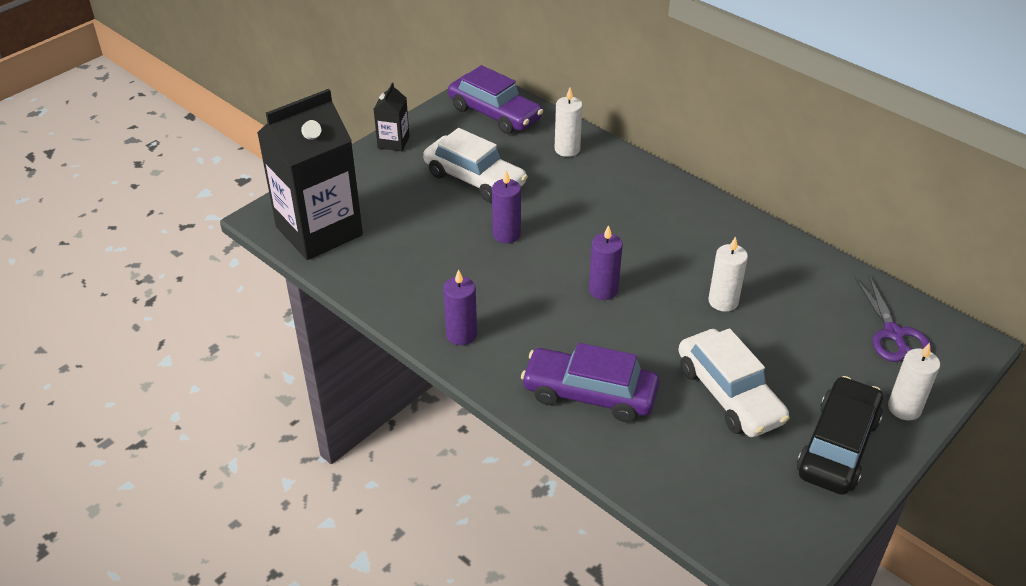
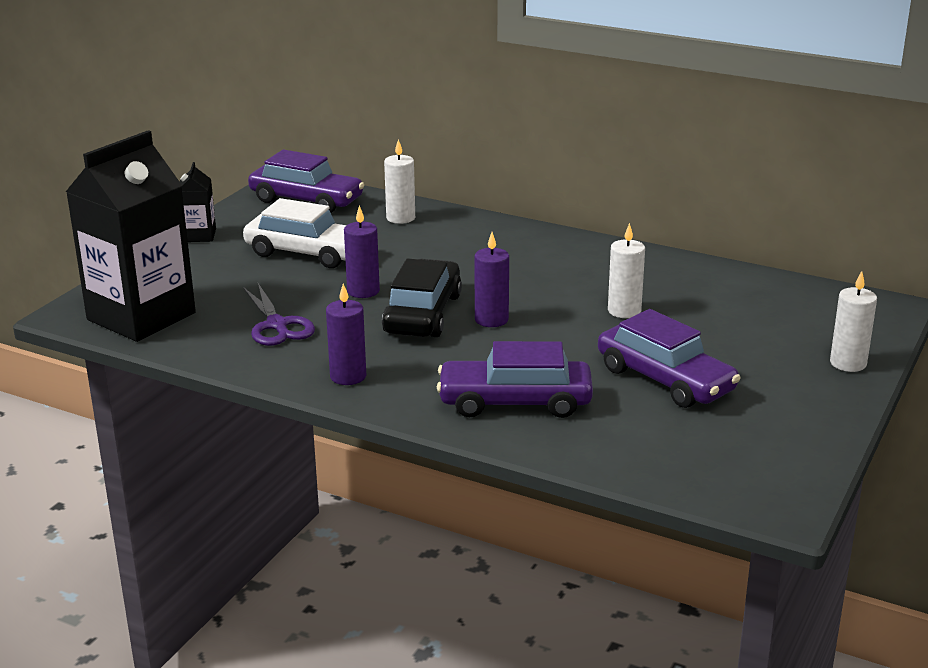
camera: 15 degrees left, 15 degrees down
white car [678,328,790,437] -> purple car [598,309,741,408]
black car [797,376,883,495] -> black car moved to [382,258,462,337]
purple scissors [855,275,932,362] -> purple scissors moved to [243,283,315,346]

